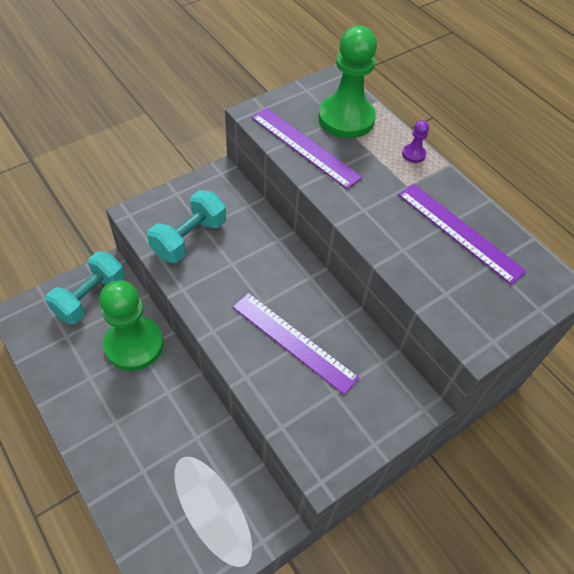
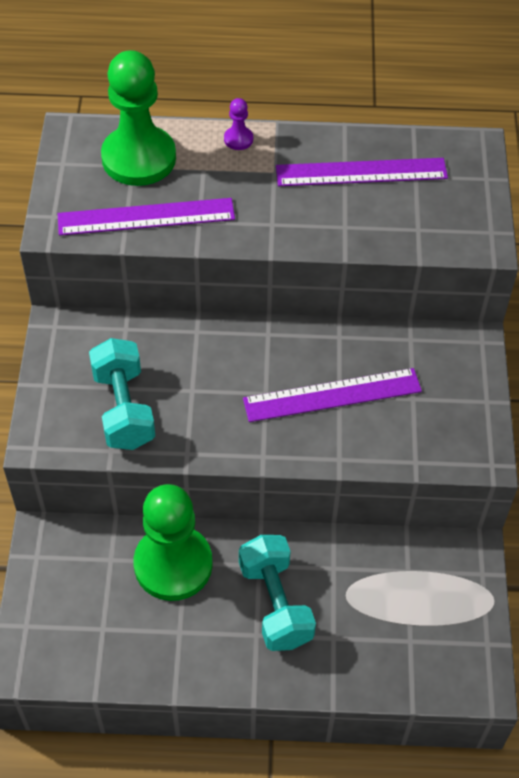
camera: 50 degrees left, 0 degrees up
turquoise dumbbell [45,251,125,324] -> turquoise dumbbell moved to [239,535,316,651]

